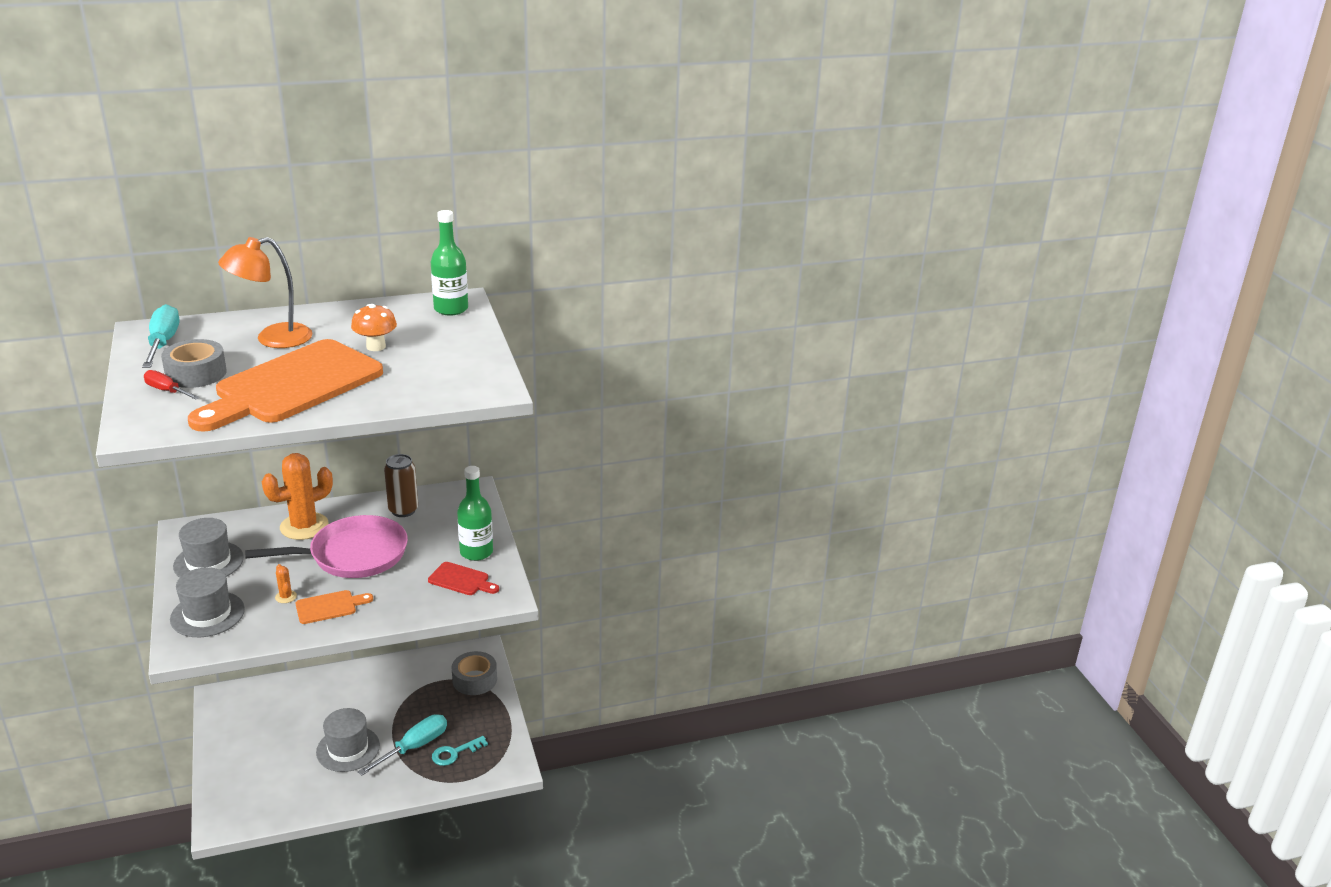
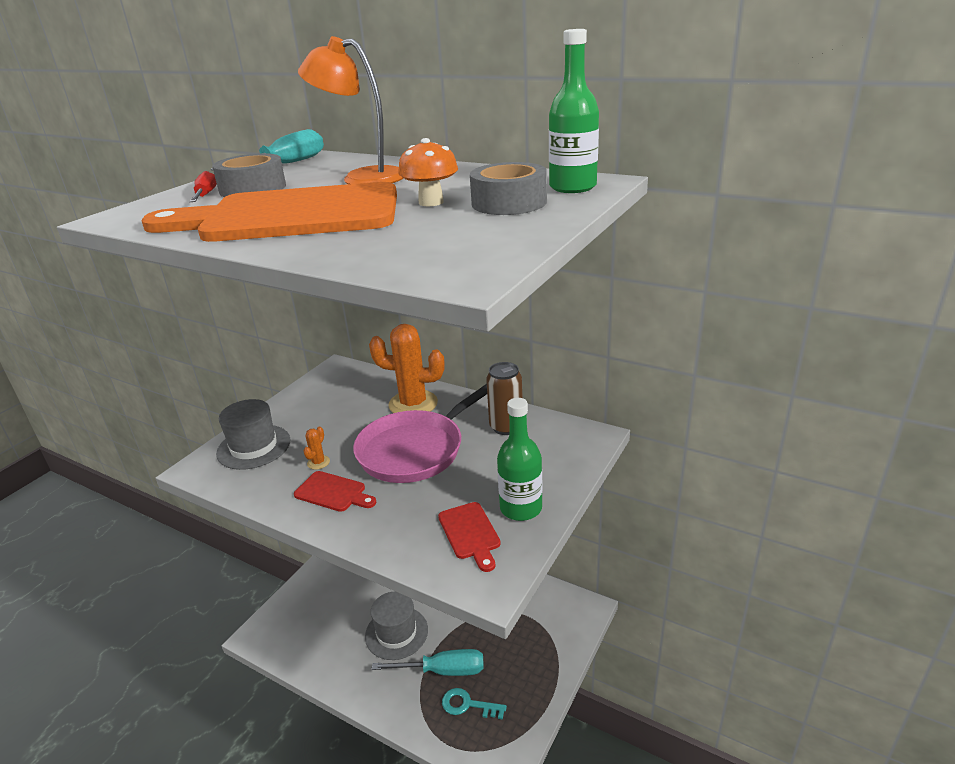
camera: 50 degrees right, 0 degrees up
grey hat [173,518,244,578] -> none
pink pan [245,515,408,578] -> pink pan turned 105 degrees clockwise [353,384,487,483]
orange cutting board [296,590,373,624] -> red cutting board [294,471,376,512]
grey tape [452,651,497,695] -> grey tape moved to [470,162,547,215]

